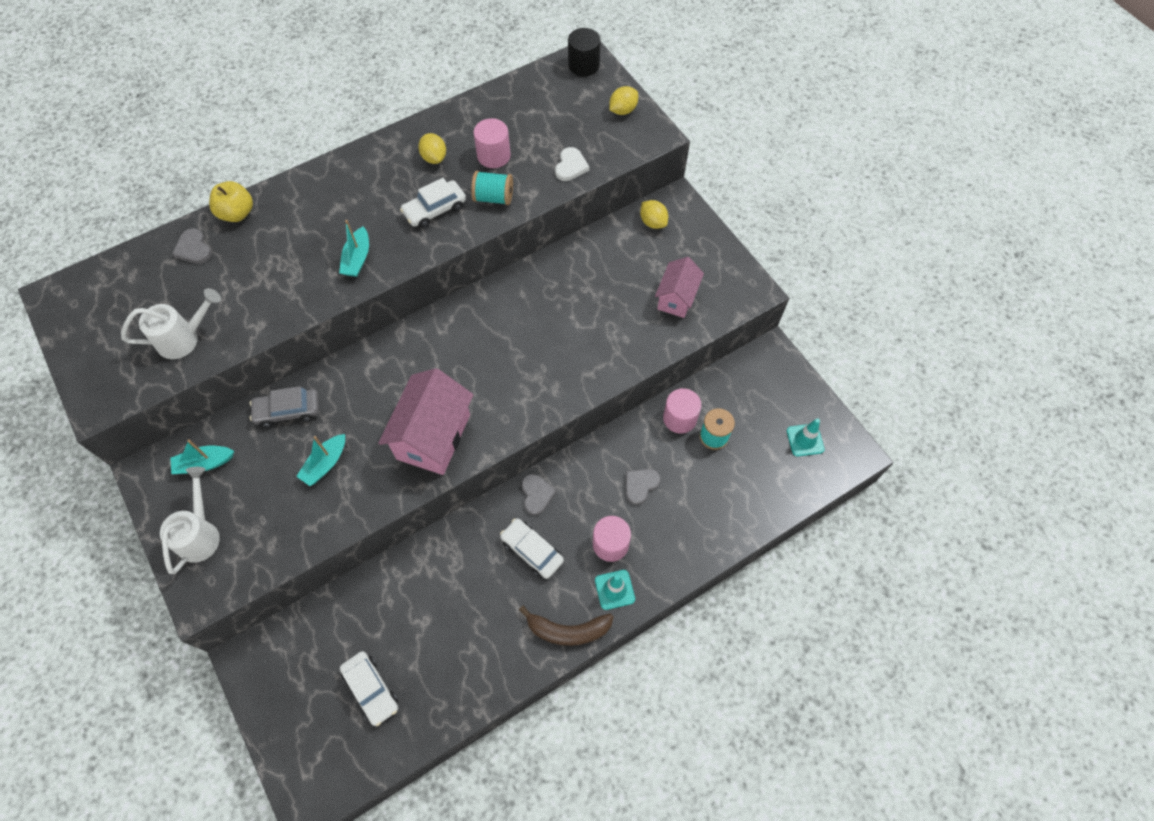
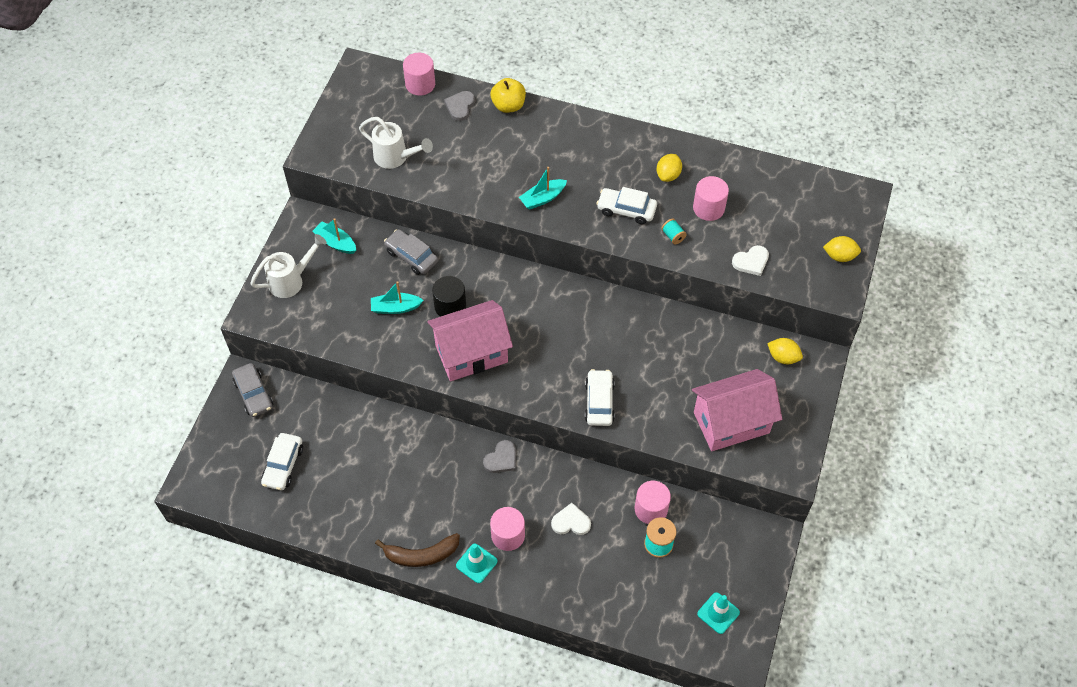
camera: 50 degrees right, 5 degrees down
turquoise spool [471,171,513,205] -> turquoise spool [661,219,687,244], size x0.60
white car [500,518,564,579] -> white car moved to [585,369,615,426]
brown banana [519,605,614,646] -> brown banana turned 60 degrees counterclockwise [375,533,460,567]
black cylinder [568,28,601,76] -> black cylinder moved to [432,276,466,317]
grey heart [625,469,661,505] -> white heart [551,503,591,535]
yellow lemon [640,200,668,229] -> yellow lemon turned 75 degrees counterclockwise [767,338,803,364]
pink house [655,257,704,318] -> pink house [692,369,782,451], size x1.66
none -> grey car [232,363,273,417]
none -> pink cylinder [403,53,435,96]

